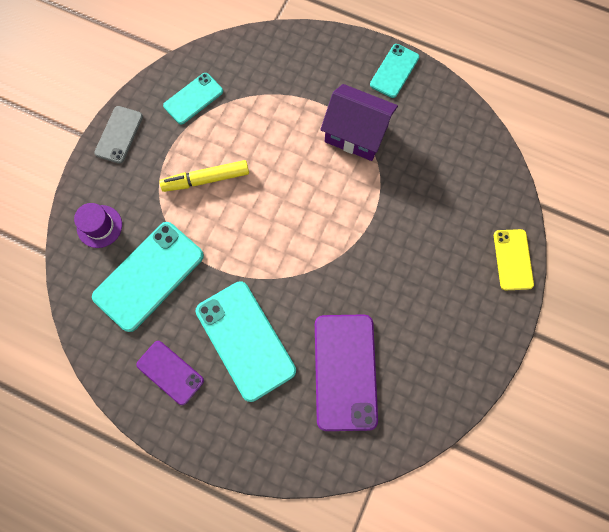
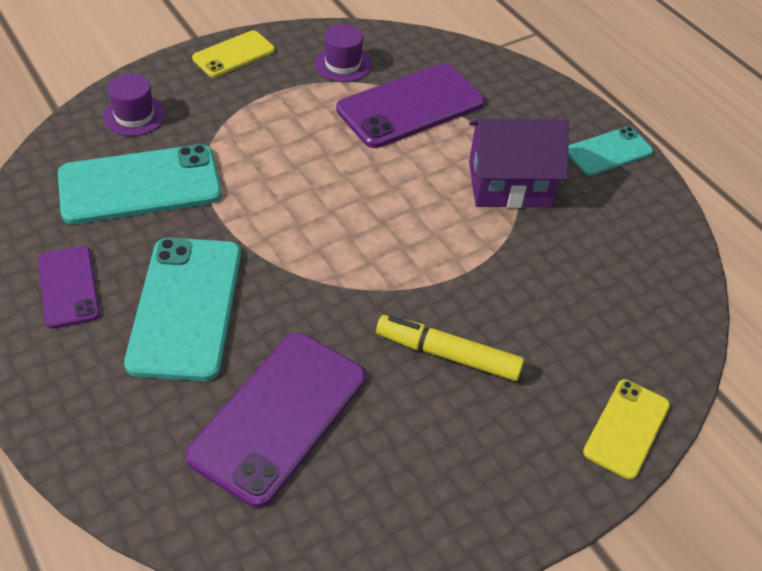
camera: 30 degrees right, 25 degrees down
grey phone [94,106,143,164] -> yellow phone [192,30,275,77]
yellow marker [160,160,249,192] -> yellow marker moved to [376,315,524,381]
turquoise phone [163,73,223,124] -> purple hat [314,24,372,82]
purple house [320,84,398,161] -> purple house turned 60 degrees counterclockwise [469,119,569,208]
none -> purple phone [336,63,485,148]

